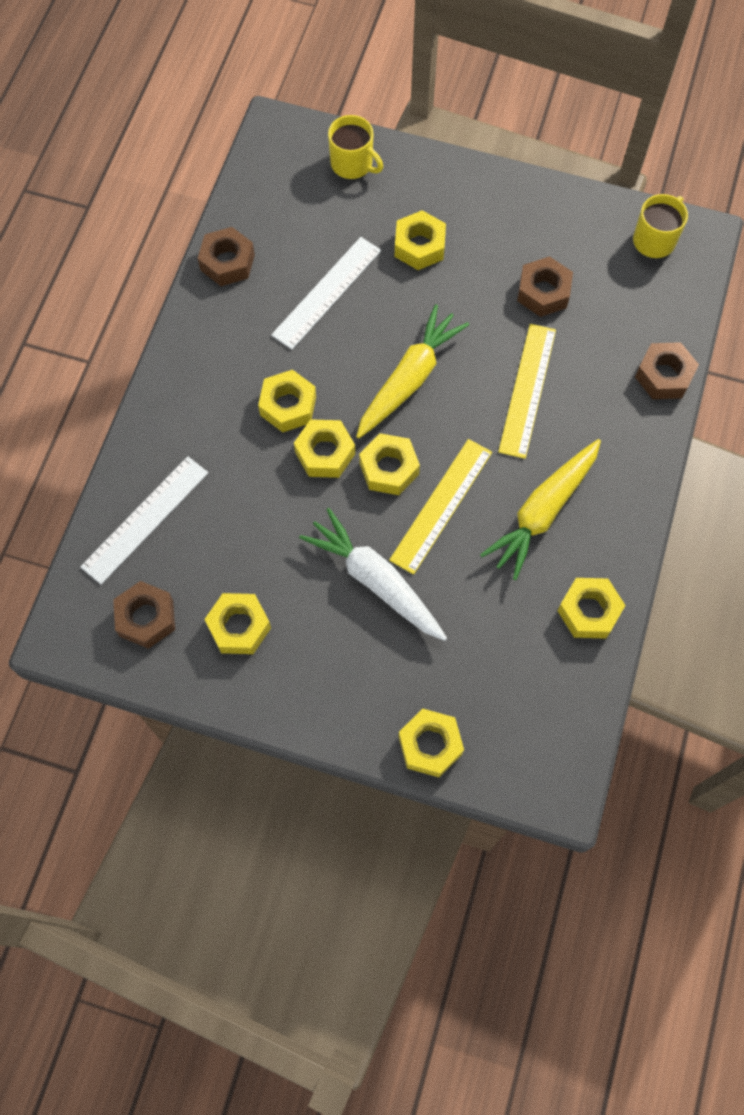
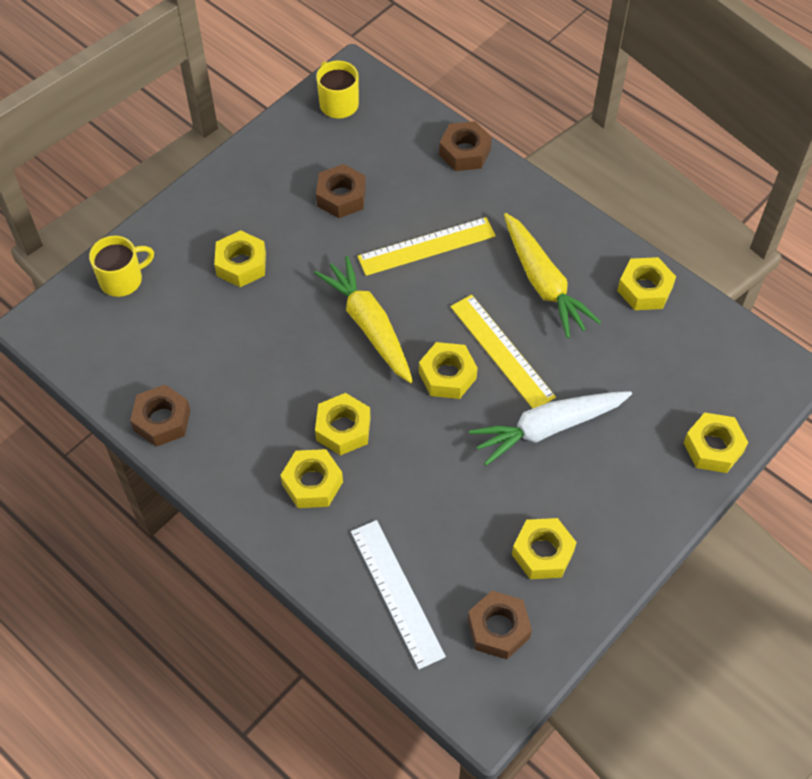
camera: 65 degrees left, 10 degrees down
white ruler [271,237,381,349] -> none
yellow nut [294,419,355,478] -> yellow nut moved to [280,449,343,508]
yellow ruler [498,324,556,459] -> yellow ruler turned 60 degrees counterclockwise [357,217,496,276]

